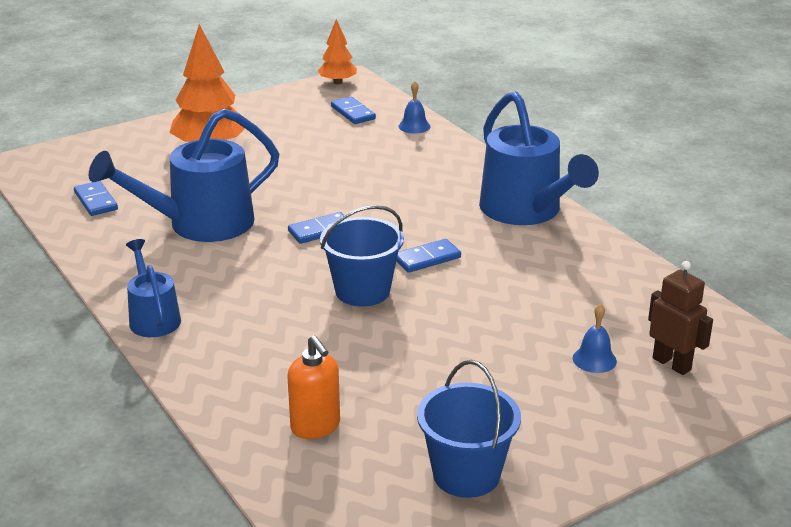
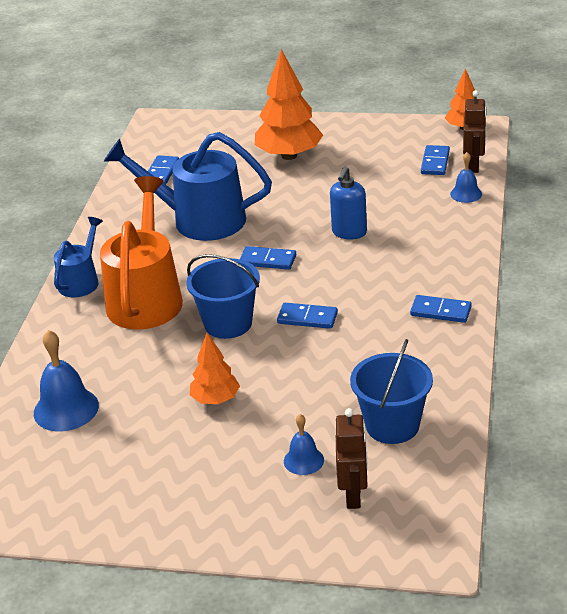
camera: 45 degrees right, 5 degrees up
orange soap dispenser [287,335,340,439] -> blue bell [34,330,99,431]
blue bucket [417,360,521,498] -> blue bucket moved to [350,339,433,444]
blue watering can [479,91,599,225] -> blue domino [410,295,472,323]
none -> orange watering can [100,176,183,330]
none -> orange tree [190,333,240,404]
none -> blue soap dispenser [330,166,367,240]
none -> brown robot [463,91,487,173]

